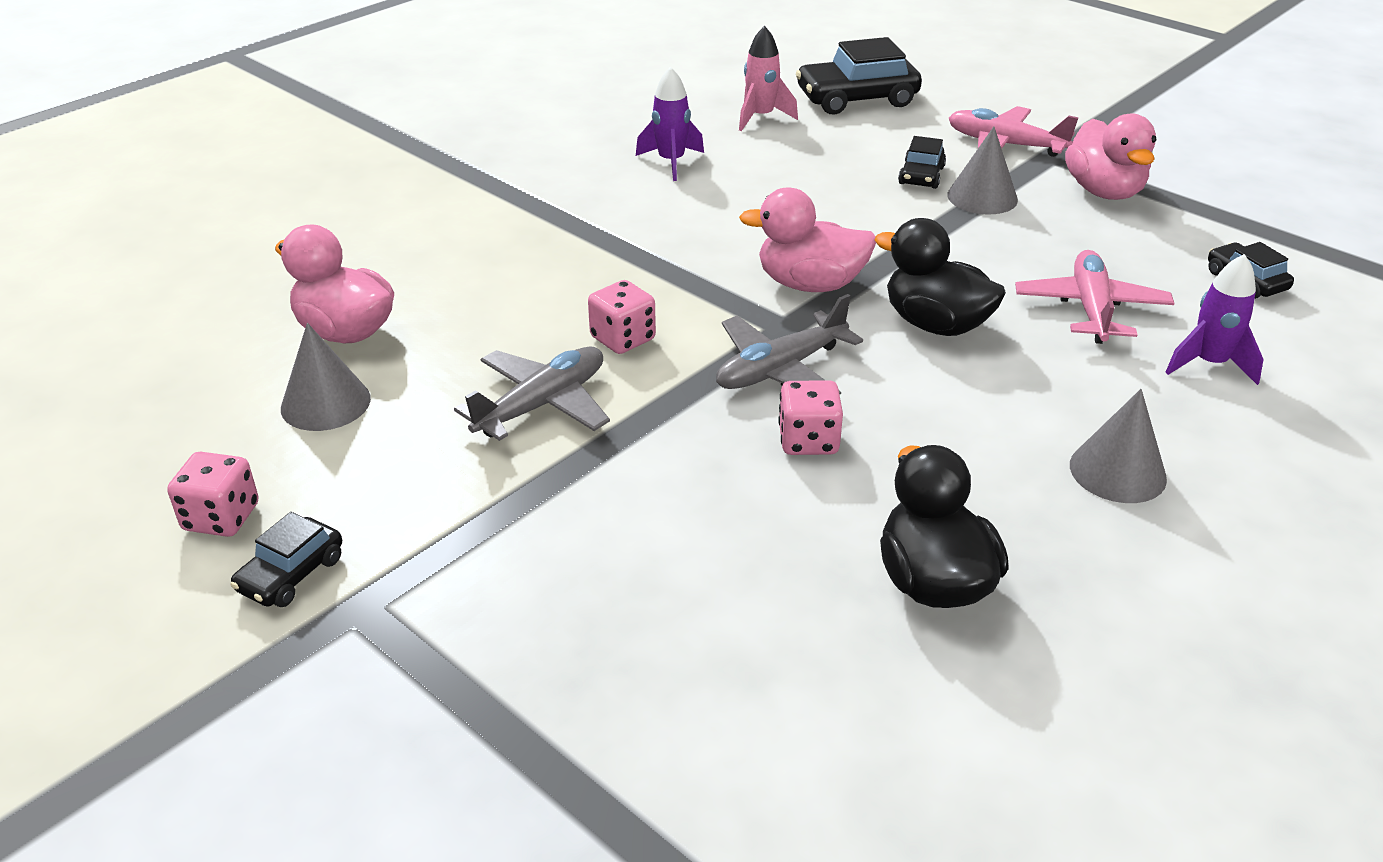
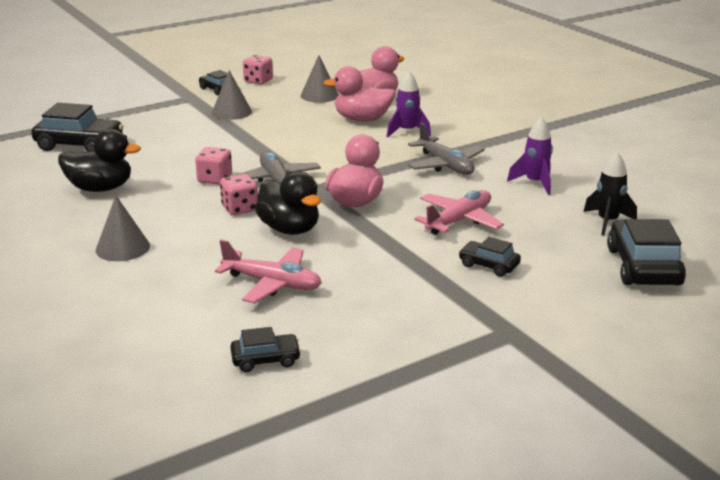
camera: 105 degrees right, 10 degrees down
grey plane [454,347,610,441] -> grey plane moved to [408,122,485,175]
pink dice [588,280,656,354] -> pink dice moved to [220,174,258,215]
pink rocket [739,26,798,131] -> black rocket [583,152,637,236]
black duck [874,218,1006,336] -> black duck turned 90 degrees clockwise [255,171,321,235]
grey cone [947,127,1018,215] -> grey cone moved to [212,70,252,120]
pink plane [949,106,1079,157] -> pink plane moved to [414,190,504,235]
pink duck [1065,114,1156,200] -> pink duck moved to [323,66,395,121]
purple rocket [1165,254,1264,385] -> purple rocket moved to [387,71,431,137]
none -> black car [31,103,123,152]

